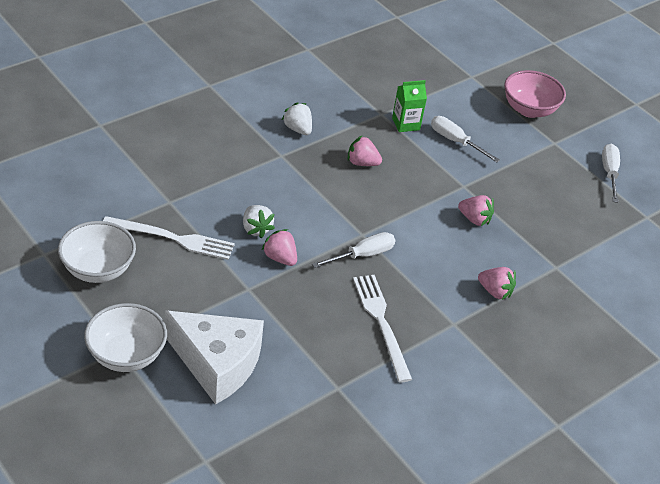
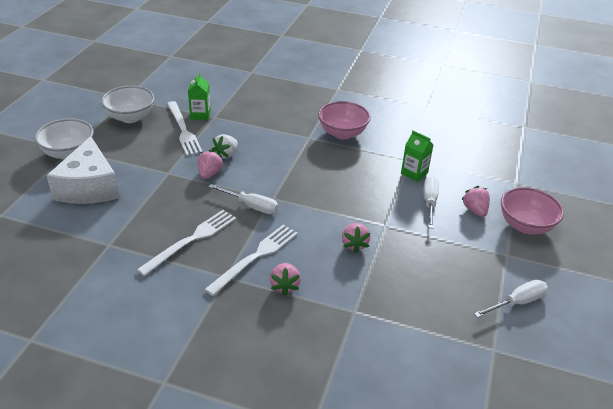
camera: 60 degrees right, 5 degrees down
white strawberry [282,102,312,135] -> pink bowl [318,101,371,140]
pink strawberry [348,136,382,166] -> pink strawberry moved to [461,186,490,217]
none -> green carton [188,73,211,120]
none -> white fork [204,225,298,296]

